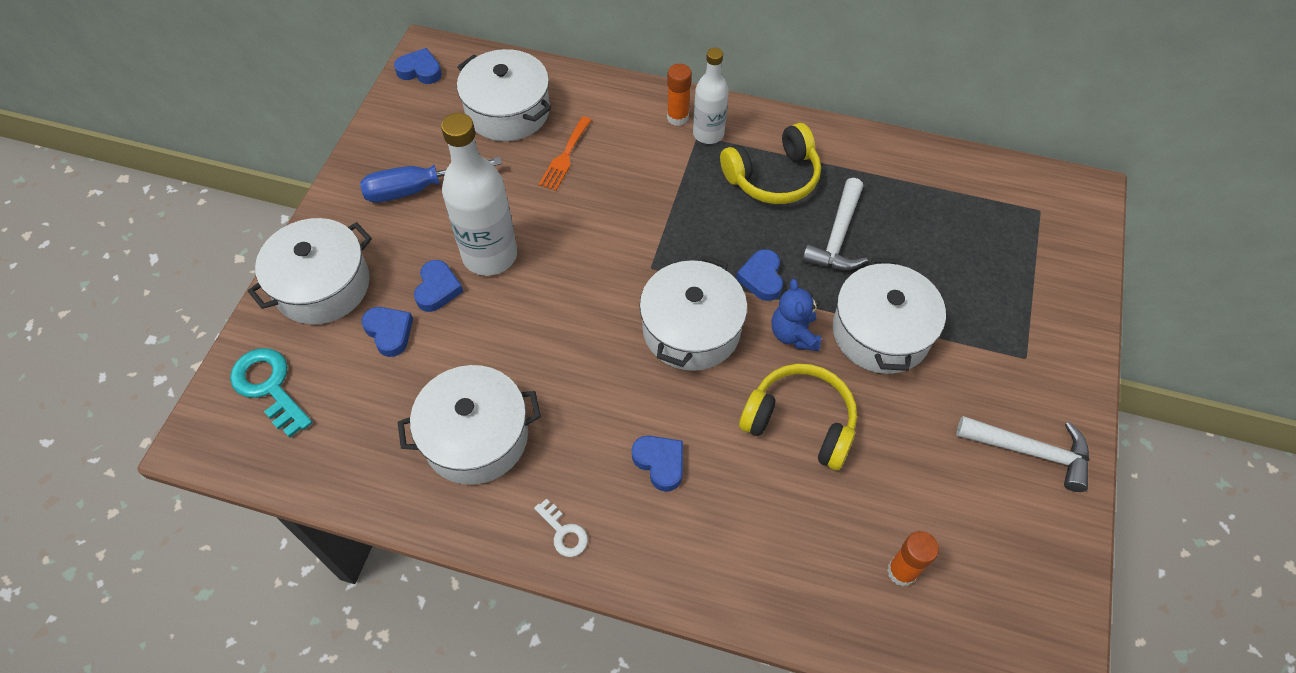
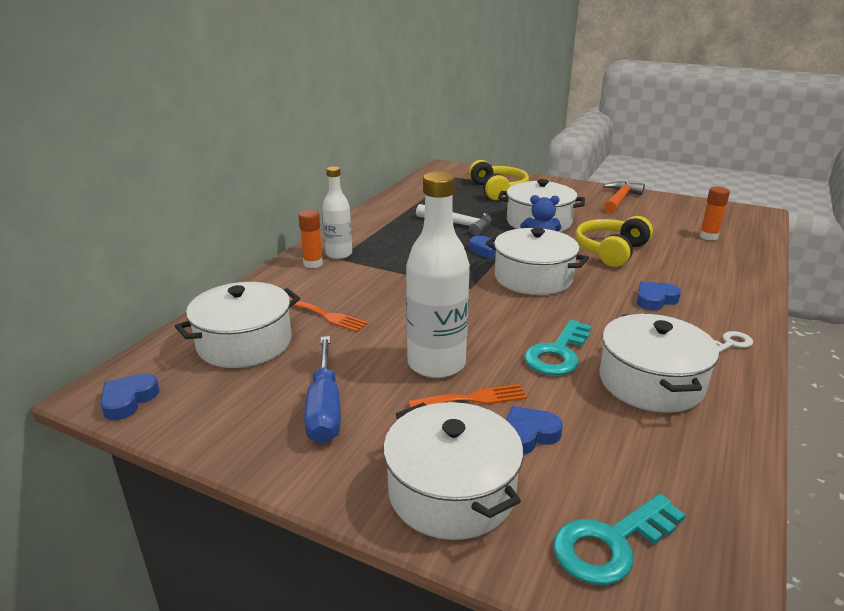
camera: 80 degrees left, 30 degrees down
blue heart [414,260,463,312] -> orange fork [408,384,527,407]
yellow headphones [720,123,821,204] -> yellow headphones moved to [469,160,529,200]
white hammer [956,416,1089,492] -> orange hammer [603,181,645,213]
none -> turquoise key [524,320,591,375]

